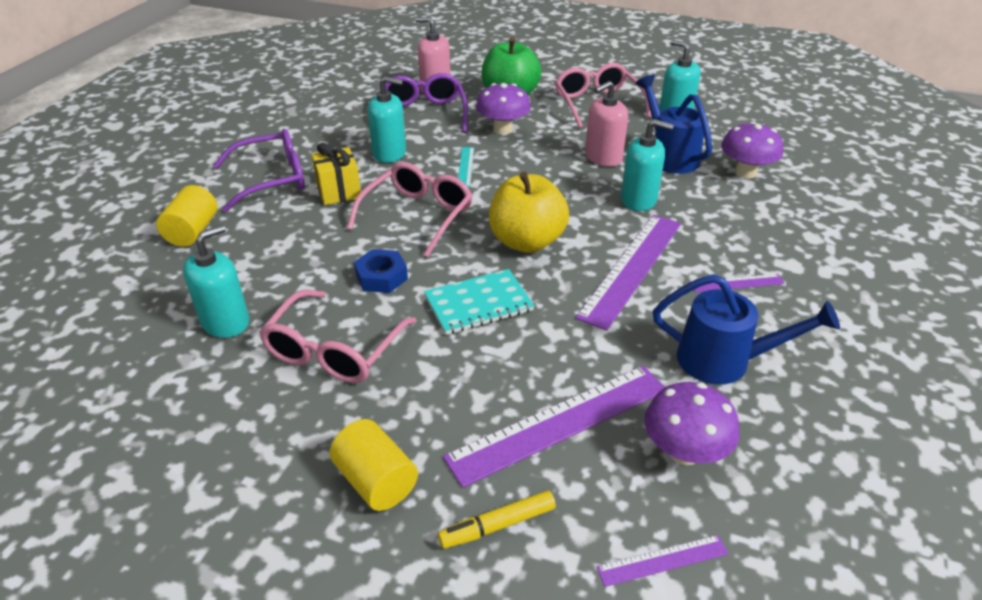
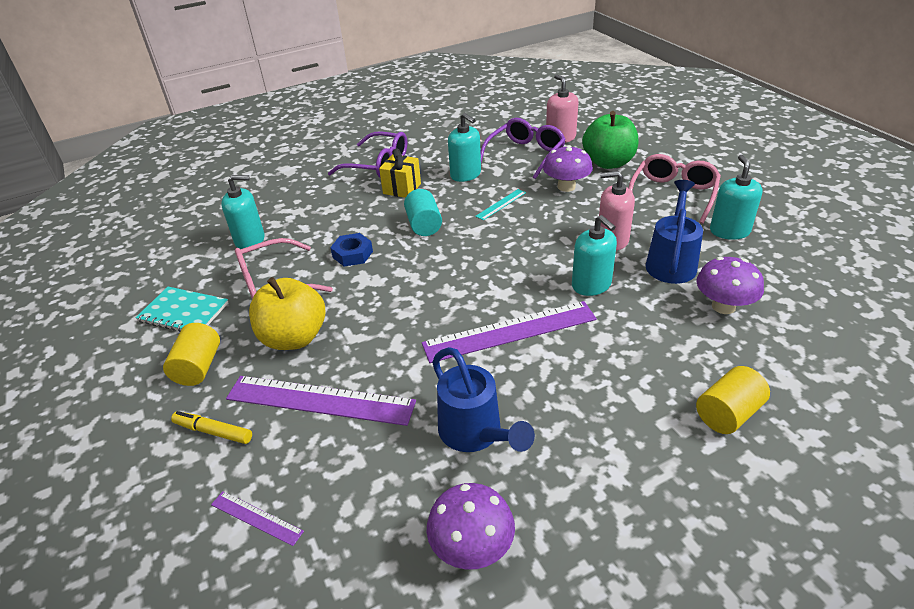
camera: 45 degrees right, 0 degrees up
yellow cylinder [156,185,218,247] -> yellow cylinder moved to [696,366,770,434]
pink glasses [347,162,473,257] -> turquoise cylinder [404,189,442,236]
turquoise notebook [424,269,534,335] -> turquoise notebook moved to [135,287,228,332]
yellow apple [489,172,569,253] -> yellow apple moved to [249,277,325,350]
purple mushroom [645,382,740,465] -> purple mushroom moved to [427,483,515,569]
purple ruler [694,274,785,292] -> none

